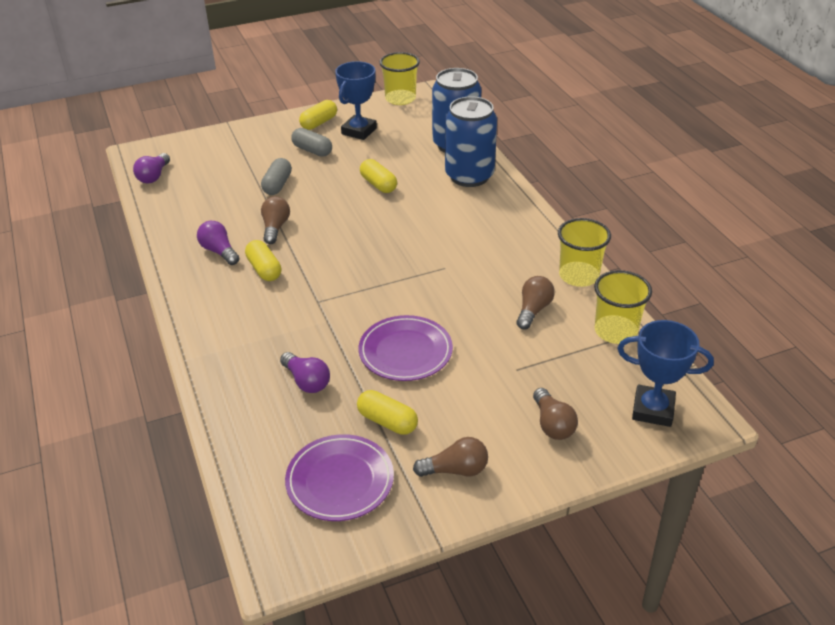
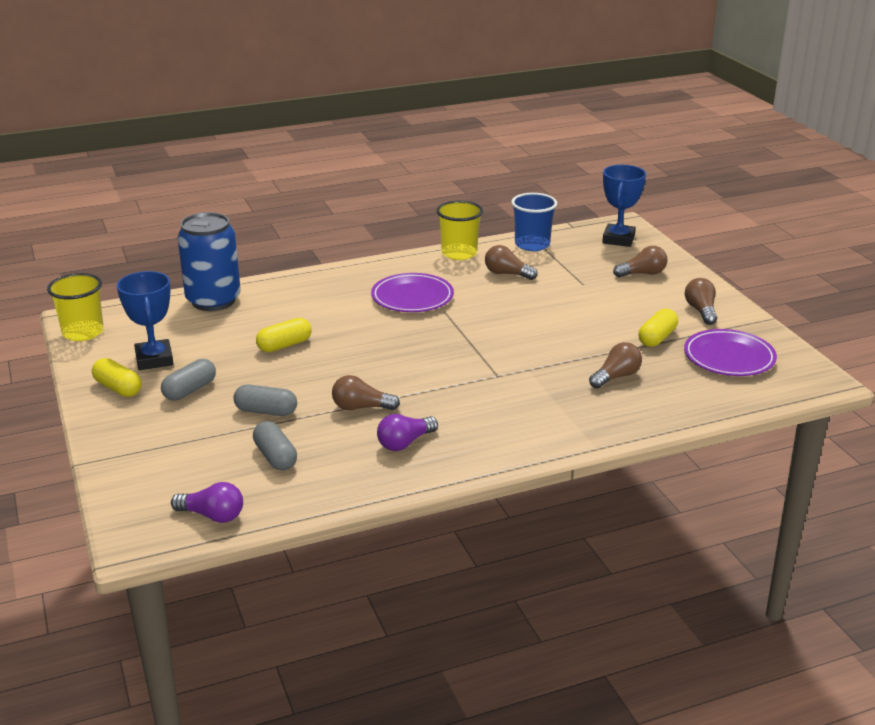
camera: 90 degrees left, 10 degrees down
yellow capsule [245,240,281,281] -> none
purple light bulb [280,352,330,393] -> brown light bulb [589,342,642,389]
blue trophy [335,61,377,140] -> blue trophy turned 45 degrees clockwise [117,271,173,370]
purple plate [359,315,453,381] -> purple plate moved to [371,273,454,312]
blue can [445,96,497,187] -> none
yellow cup [594,270,652,344] -> blue cup [511,193,557,251]
none -> grey capsule [253,421,297,470]

